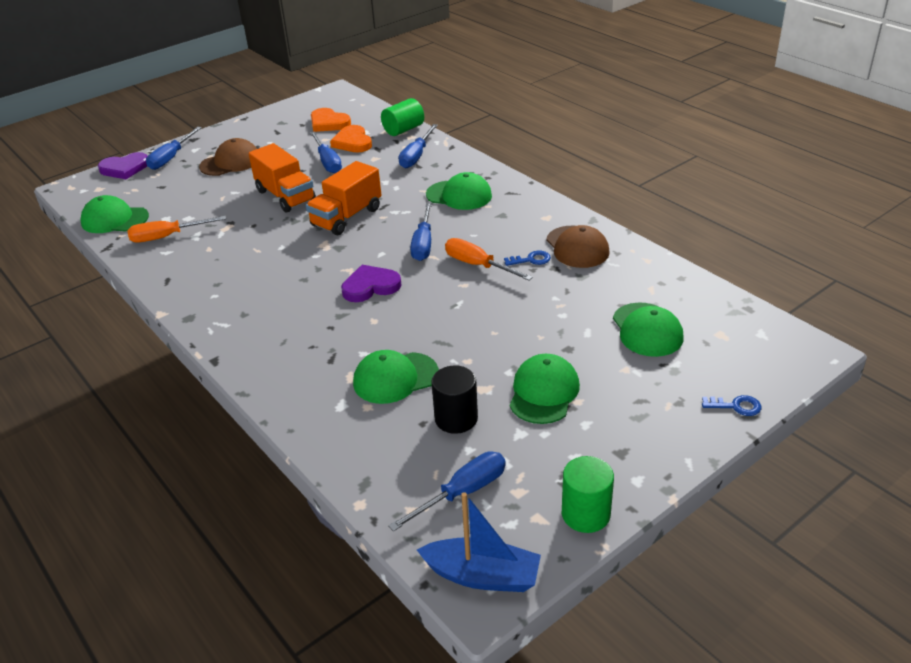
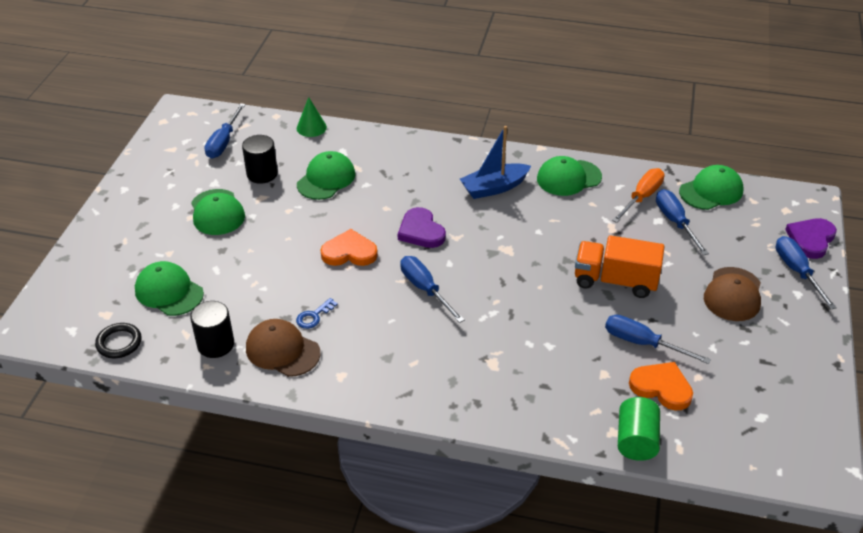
camera: 140 degrees right, 5 degrees up
orange truck [306,161,381,235] -> none
orange heart [311,108,351,132] -> orange heart moved to [320,229,378,266]
purple heart [341,265,401,302] -> purple heart turned 120 degrees clockwise [398,207,446,248]
blue screwdriver [398,124,438,168] -> blue screwdriver moved to [656,189,709,255]
blue boat [417,492,541,592] -> blue boat moved to [460,126,531,199]
green cap [426,172,492,210] -> green cap moved to [537,156,602,196]
orange screwdriver [445,238,533,280] -> none
green cylinder [562,456,614,533] -> none
blue key [702,395,762,416] -> none
none -> black ring [95,323,141,358]
none -> black cylinder [190,301,234,358]
none -> green cone [297,97,327,137]

